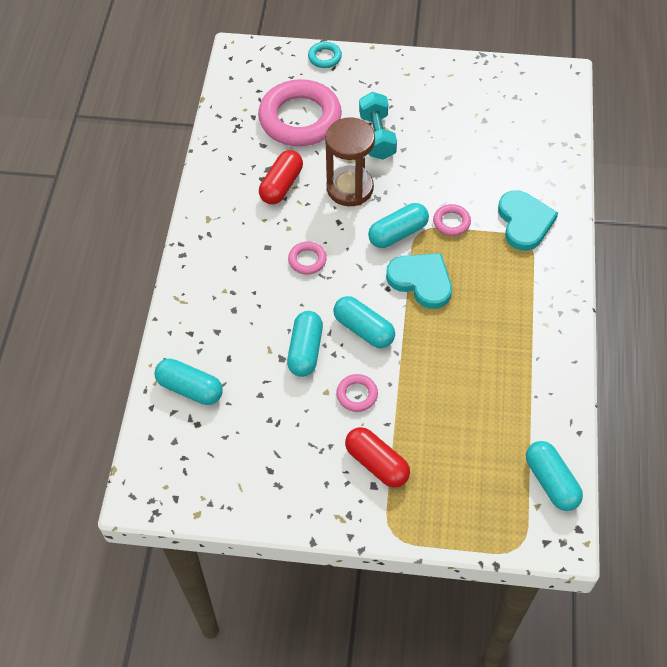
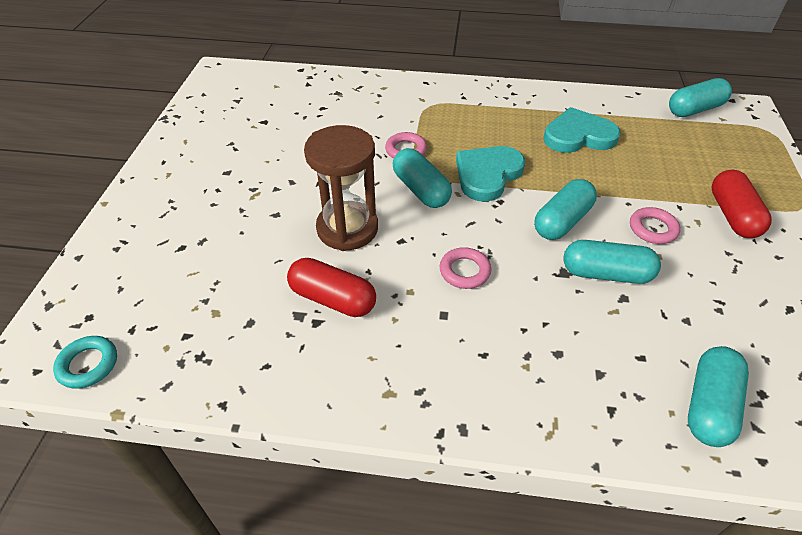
camera: 90 degrees left, 10 degrees down
pink ring [258,79,342,146] -> none
turquoise ring [308,42,342,68] -> turquoise ring moved to [53,336,117,389]
red capsule [345,427,410,487] -> red capsule turned 45 degrees counterclockwise [711,170,772,238]
turquoise dumbbell [359,92,397,160] -> none
turquoise heart [498,190,558,251] -> turquoise heart moved to [543,107,621,153]

